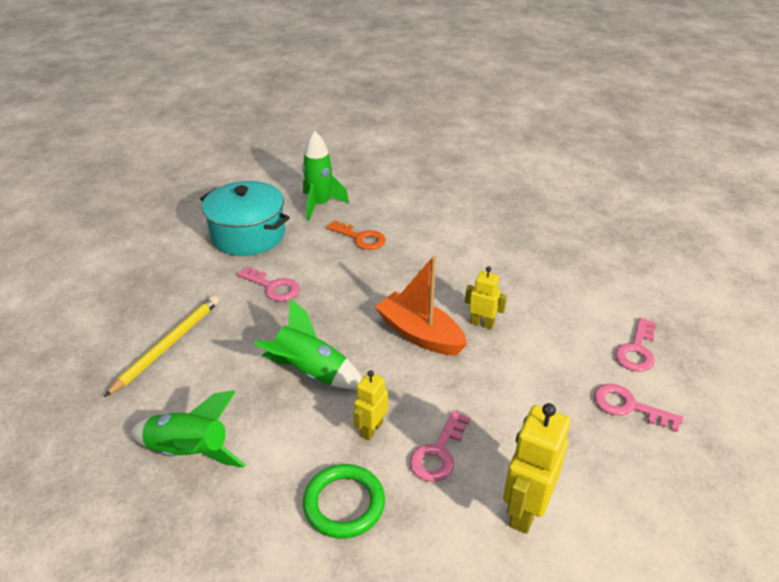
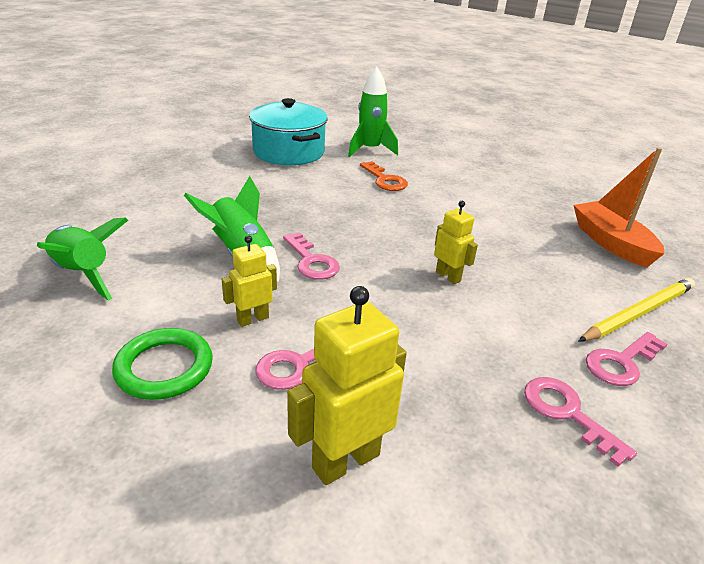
camera: 25 degrees right, 5 degrees down
yellow pencil [104,296,219,397] -> yellow pencil moved to [578,278,695,342]
pink key [237,266,300,301] -> pink key moved to [283,232,340,280]
orange boat [375,256,467,355] -> orange boat moved to [574,147,664,268]

